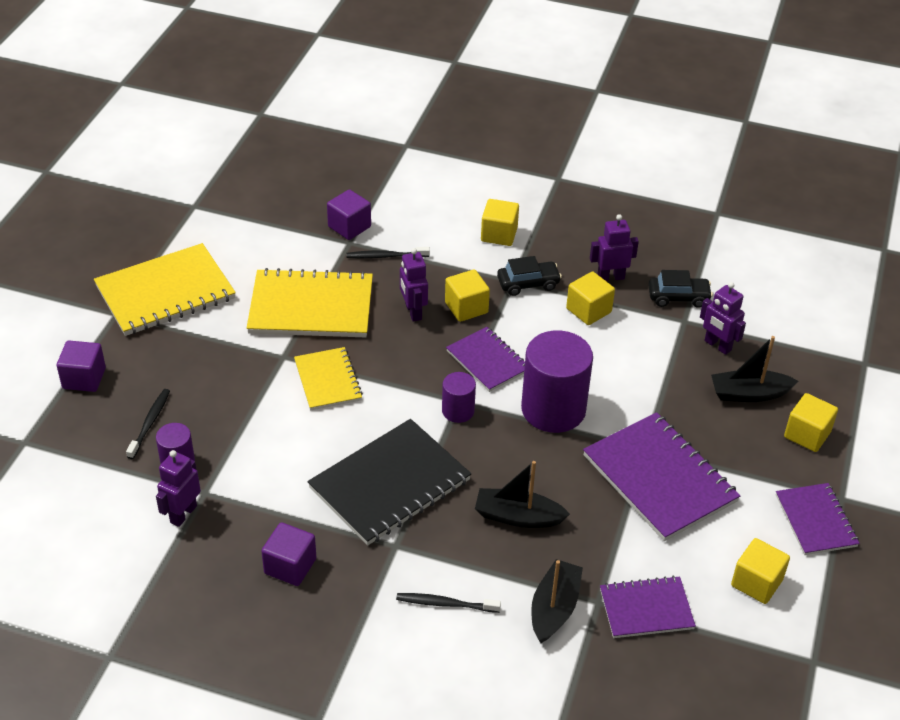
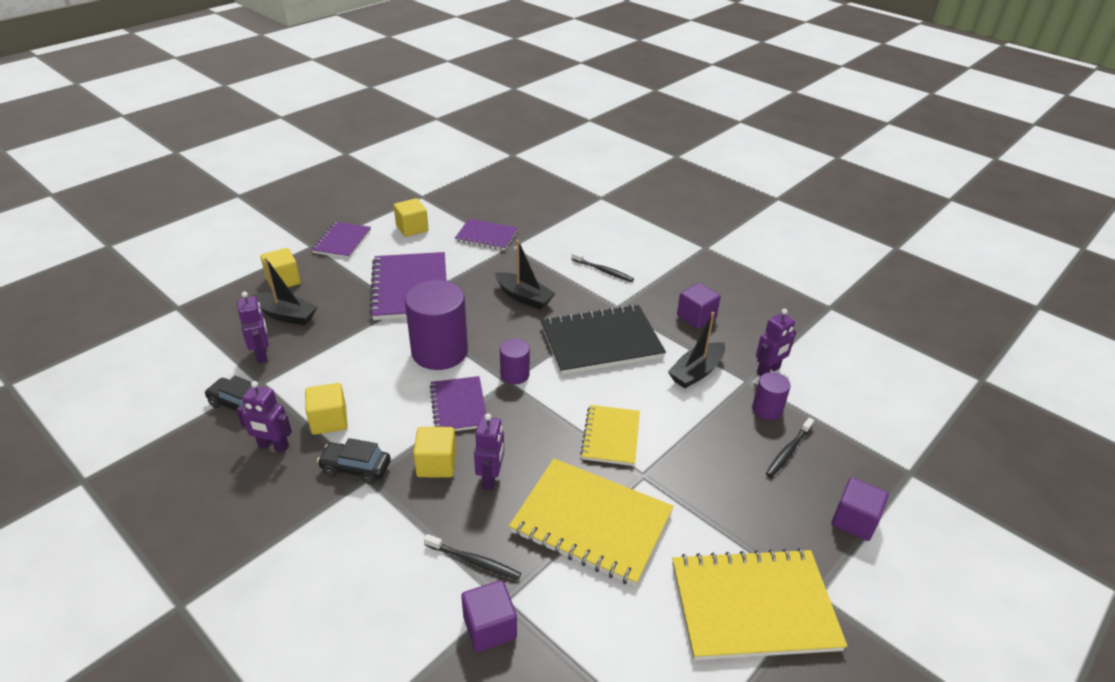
camera: 155 degrees left, 5 degrees down
yellow cube [481,199,519,246] -> none
black boat [531,559,583,643] -> black boat moved to [668,312,725,388]

